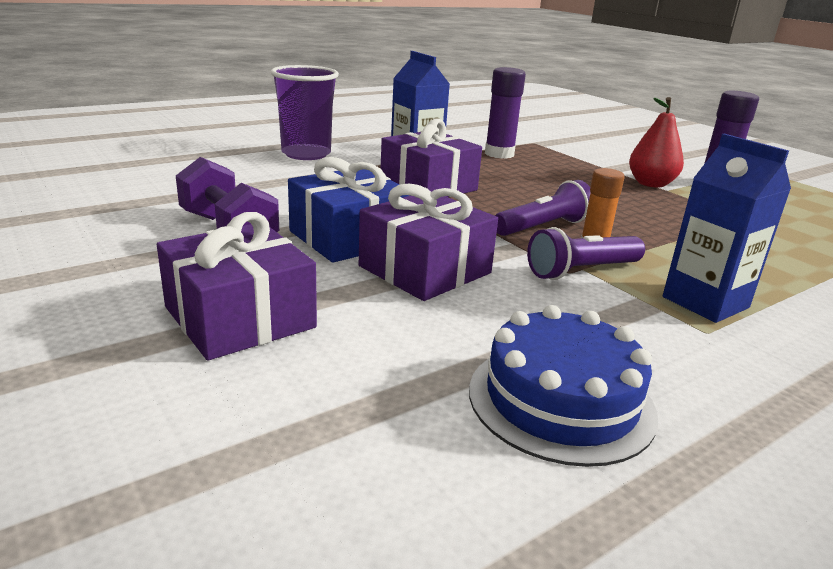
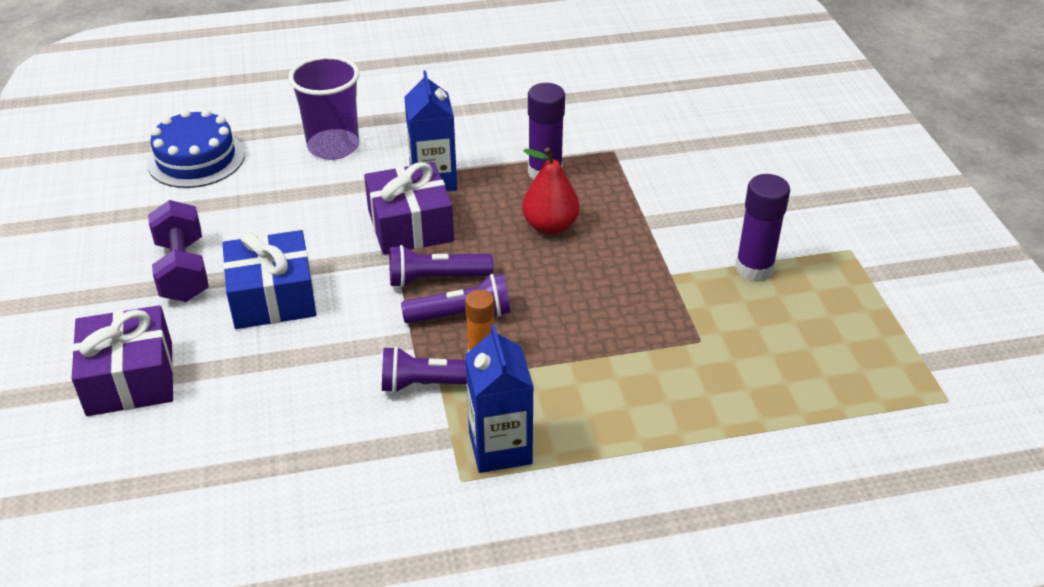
camera: 25 degrees right, 15 degrees up
purple gift [359,184,498,301] -> none
blue cake [469,305,658,467] -> blue cake moved to [147,109,245,188]
red pear [629,97,684,188] -> red pear moved to [522,147,580,235]
none -> purple flashlight [389,245,493,287]

